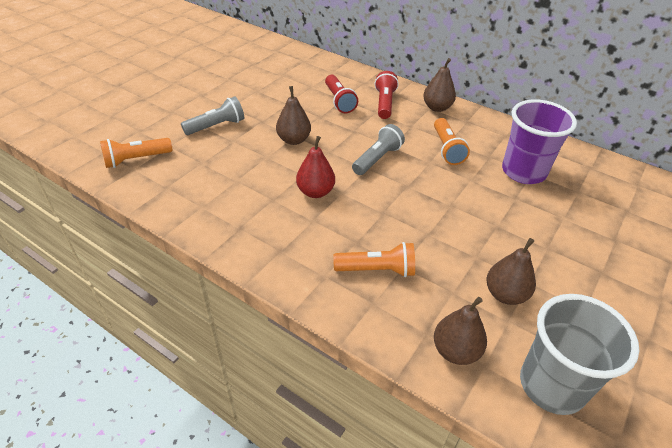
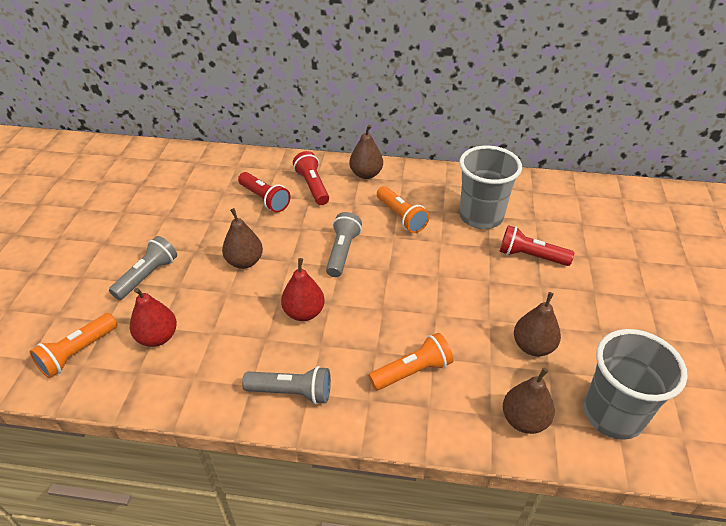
camera: 25 degrees left, 0 degrees up
purple cup [502,99,577,184] -> grey cup [459,145,522,229]
none -> red pear [130,288,177,347]
none -> grey flashlight [242,366,331,404]
none -> red flashlight [499,225,574,266]

